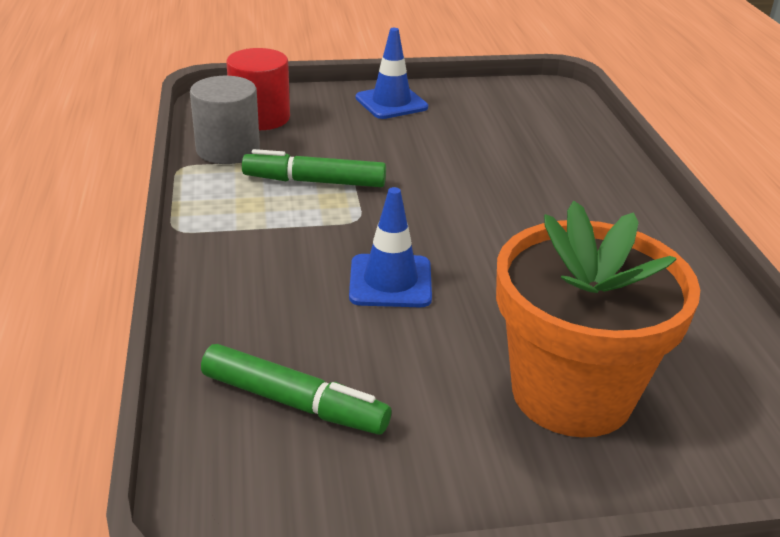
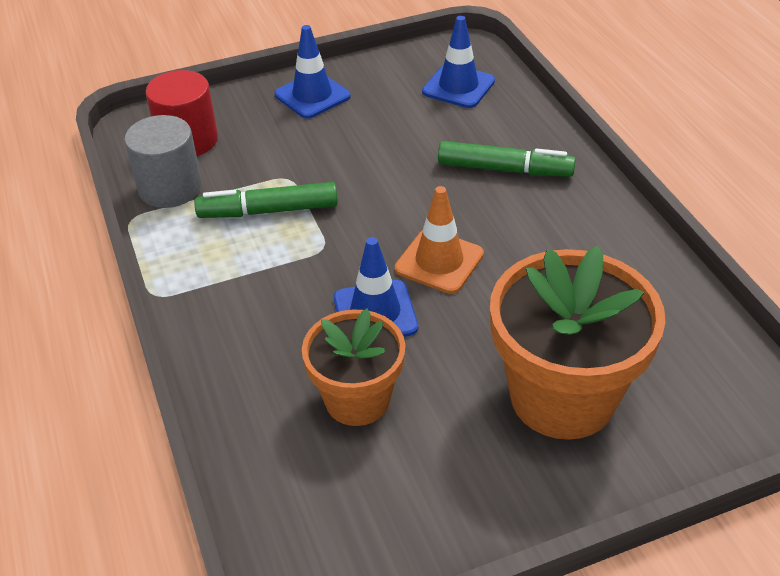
camera: 10 degrees left, 10 degrees up
green marker [201,344,391,435] -> green marker moved to [438,141,576,177]
none -> orange flower pot [302,308,405,426]
none -> orange traffic cone [395,186,484,294]
none -> blue traffic cone [422,16,495,108]

